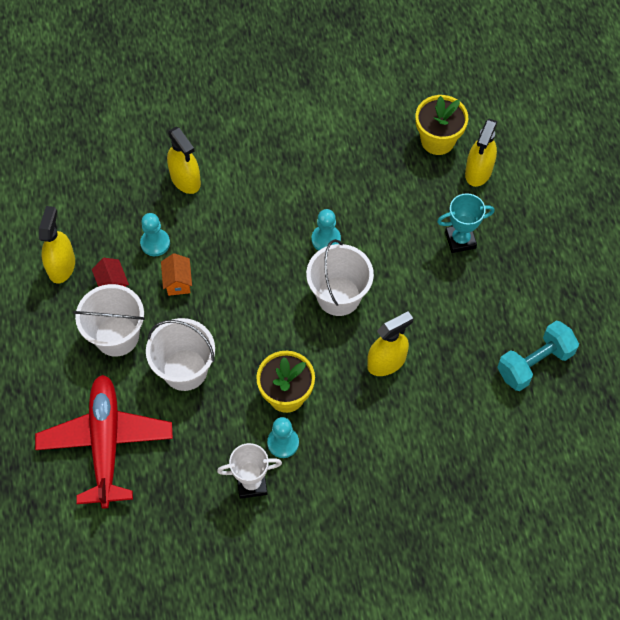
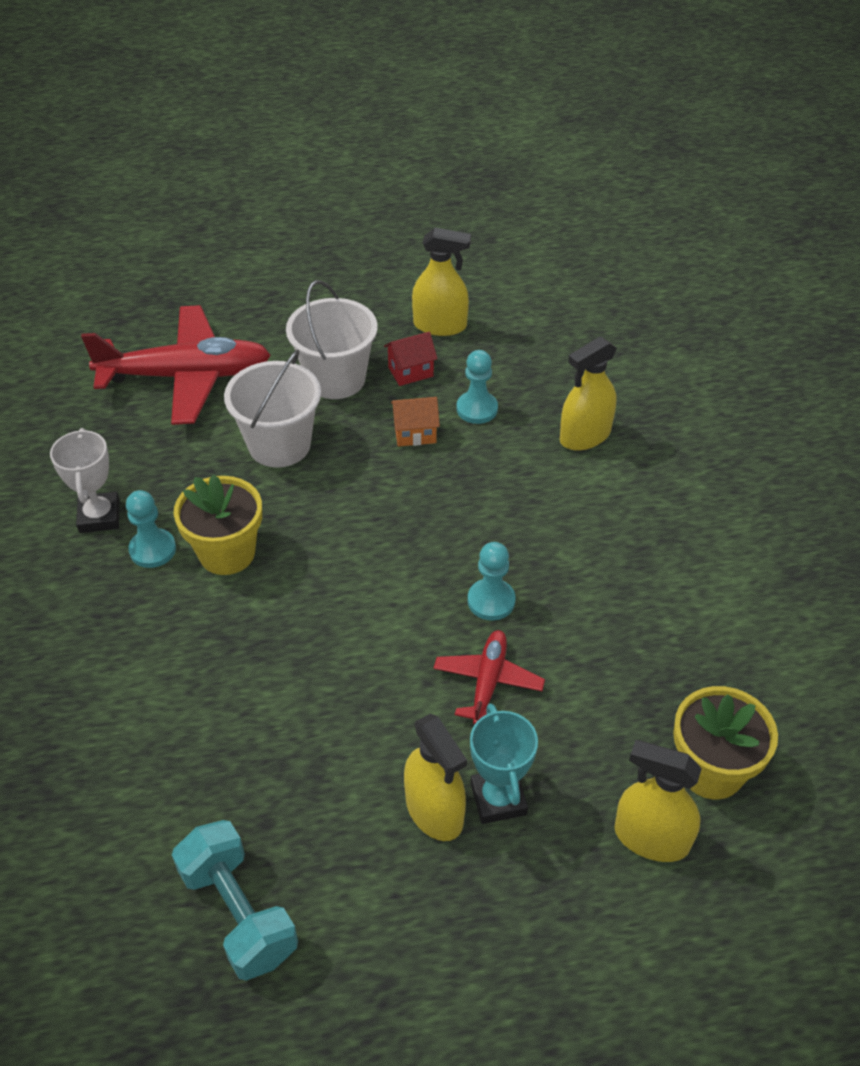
camera: 90 degrees right, 15 degrees down
white bucket [306,239,374,316] -> none
yellow spray bottle [367,311,413,376] -> yellow spray bottle moved to [404,714,467,841]
none -> red plane [433,630,545,725]

